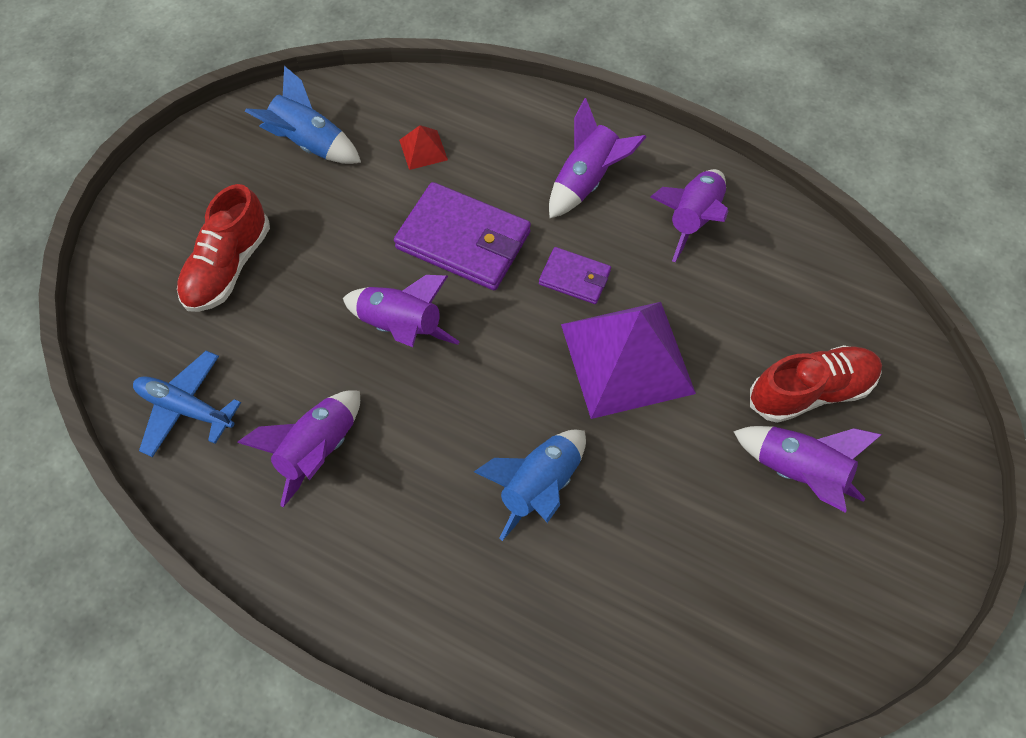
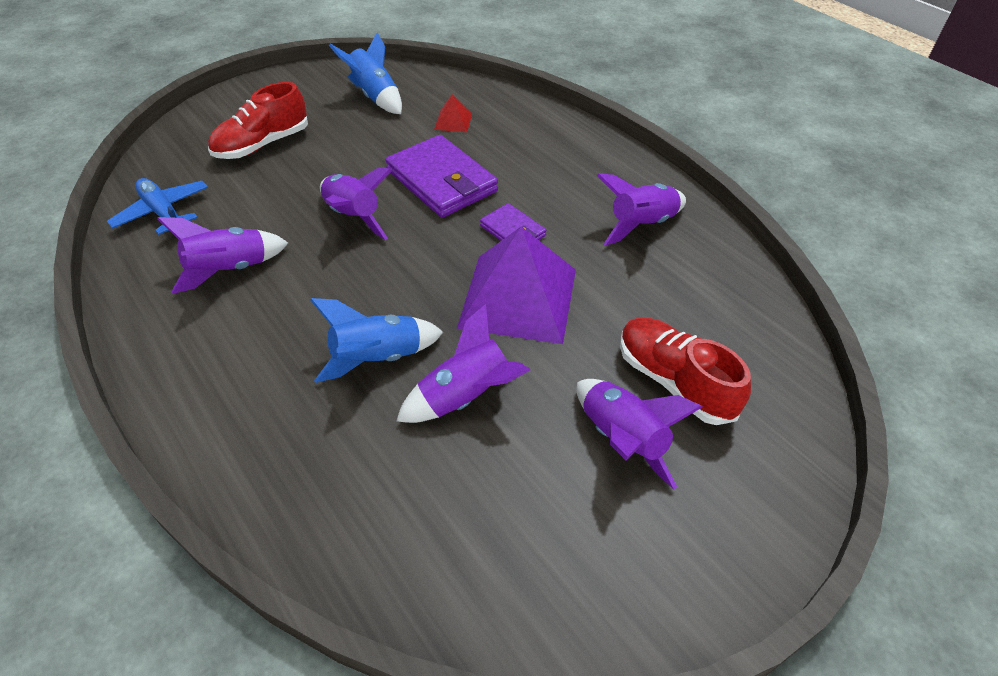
camera: 25 degrees right, 15 degrees down
purple rocket [549,98,646,218] -> purple rocket moved to [396,304,530,423]
red shoe [750,345,882,423] -> red shoe turned 135 degrees counterclockwise [620,317,751,425]

